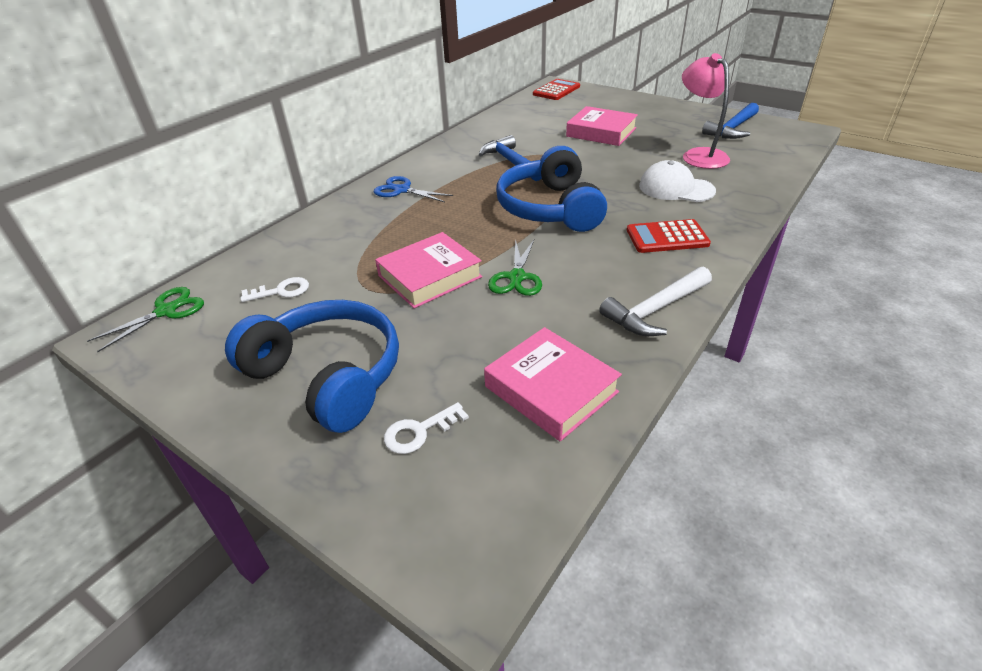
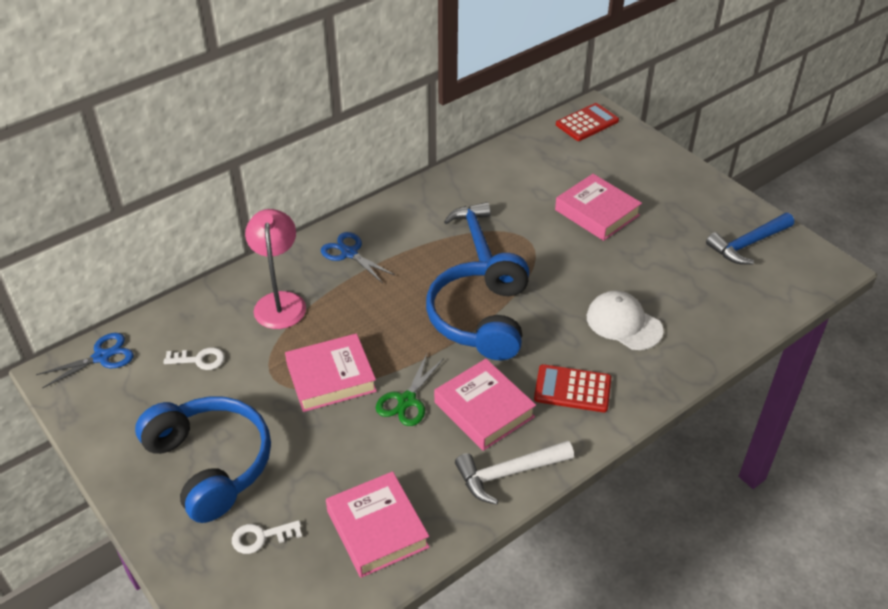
camera: 15 degrees right, 5 degrees up
green scissors [87,287,204,353] -> blue scissors [36,333,134,388]
pink lamp [682,53,730,169] -> pink lamp moved to [245,209,306,329]
none -> pink book [434,359,536,451]

